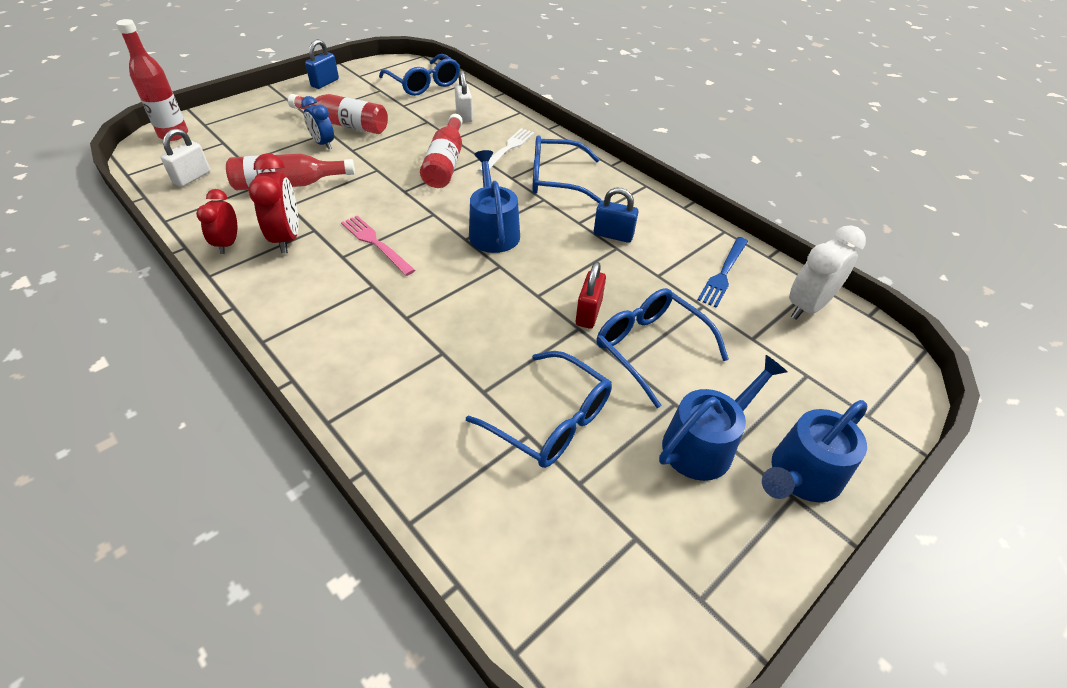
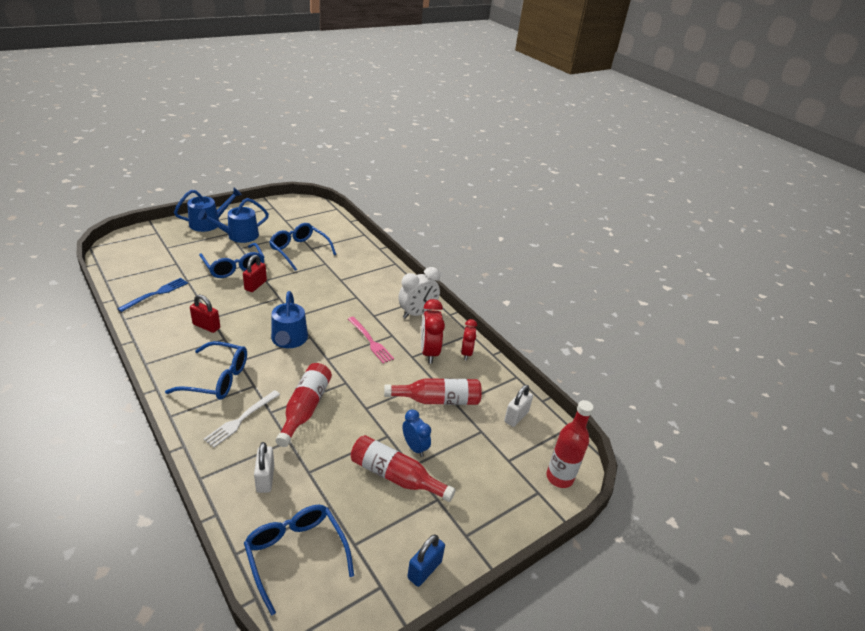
camera: 175 degrees left, 10 degrees down
blue padlock [594,188,638,243] -> red padlock [190,295,220,333]
white clock [789,225,866,320] -> white clock moved to [398,267,440,319]

